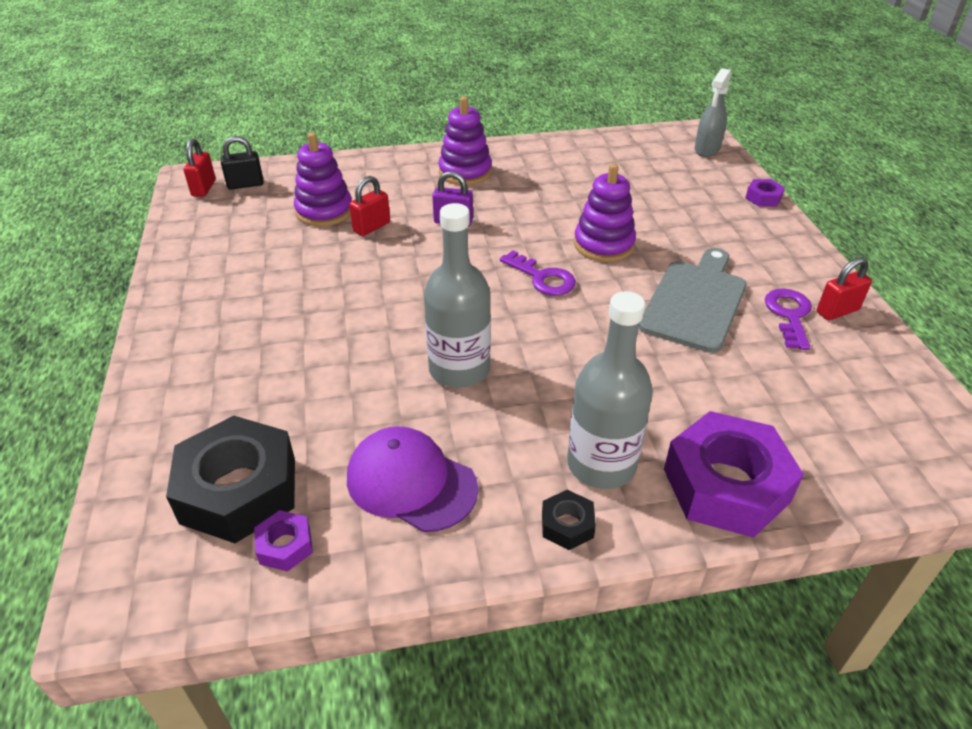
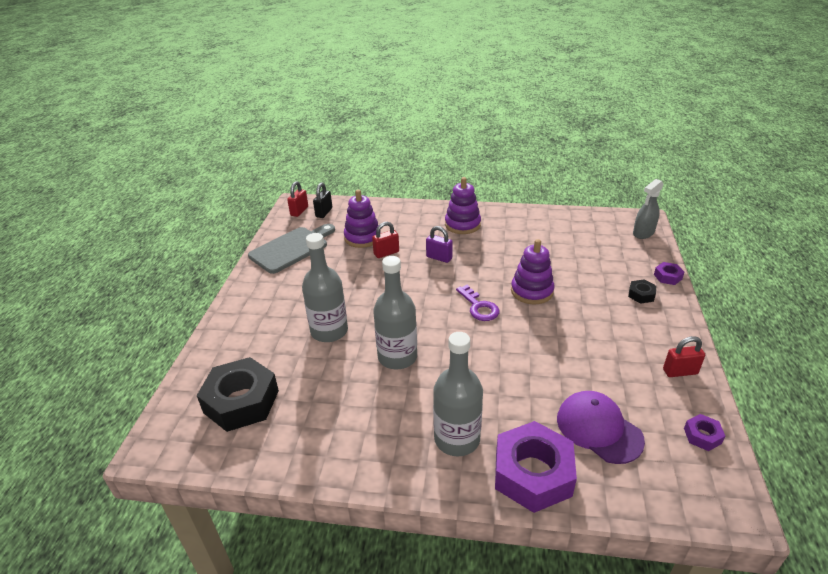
camera: 20 degrees right, 5 degrees down
black padlock [221,136,264,189] -> black padlock turned 75 degrees counterclockwise [313,183,332,218]
purple nut [254,510,313,571] -> purple nut moved to [684,414,725,451]
purple cap [347,426,479,532] -> purple cap moved to [557,391,645,464]
black nut [542,490,596,550] -> black nut moved to [628,280,656,304]
grey cutting board [639,248,747,353] -> grey cutting board moved to [248,224,335,274]
purple key [765,288,812,350] -> none
none -> grey bottle [302,233,348,342]

